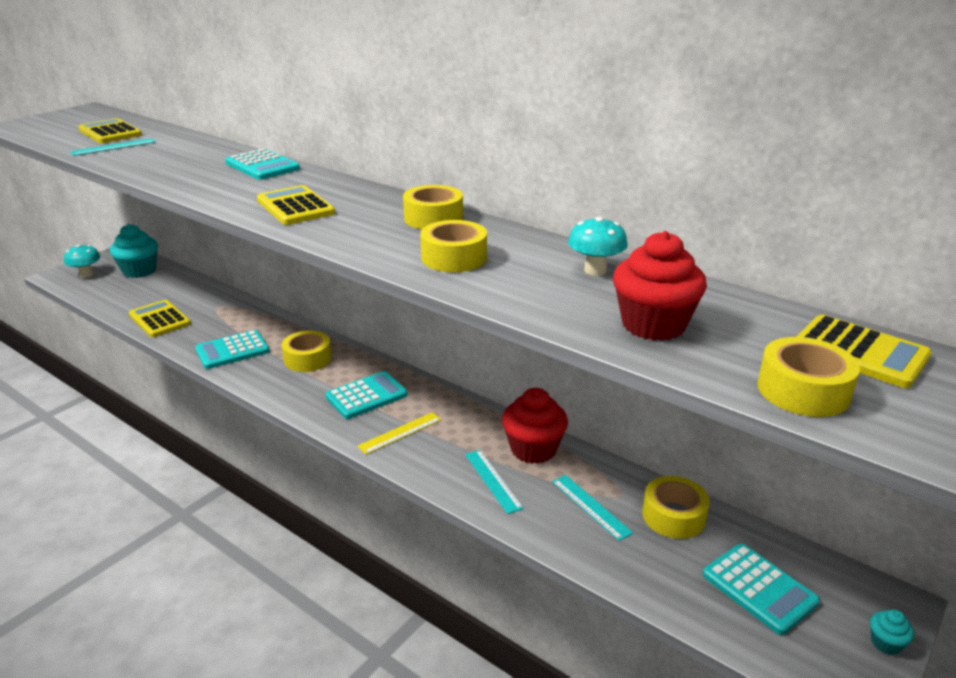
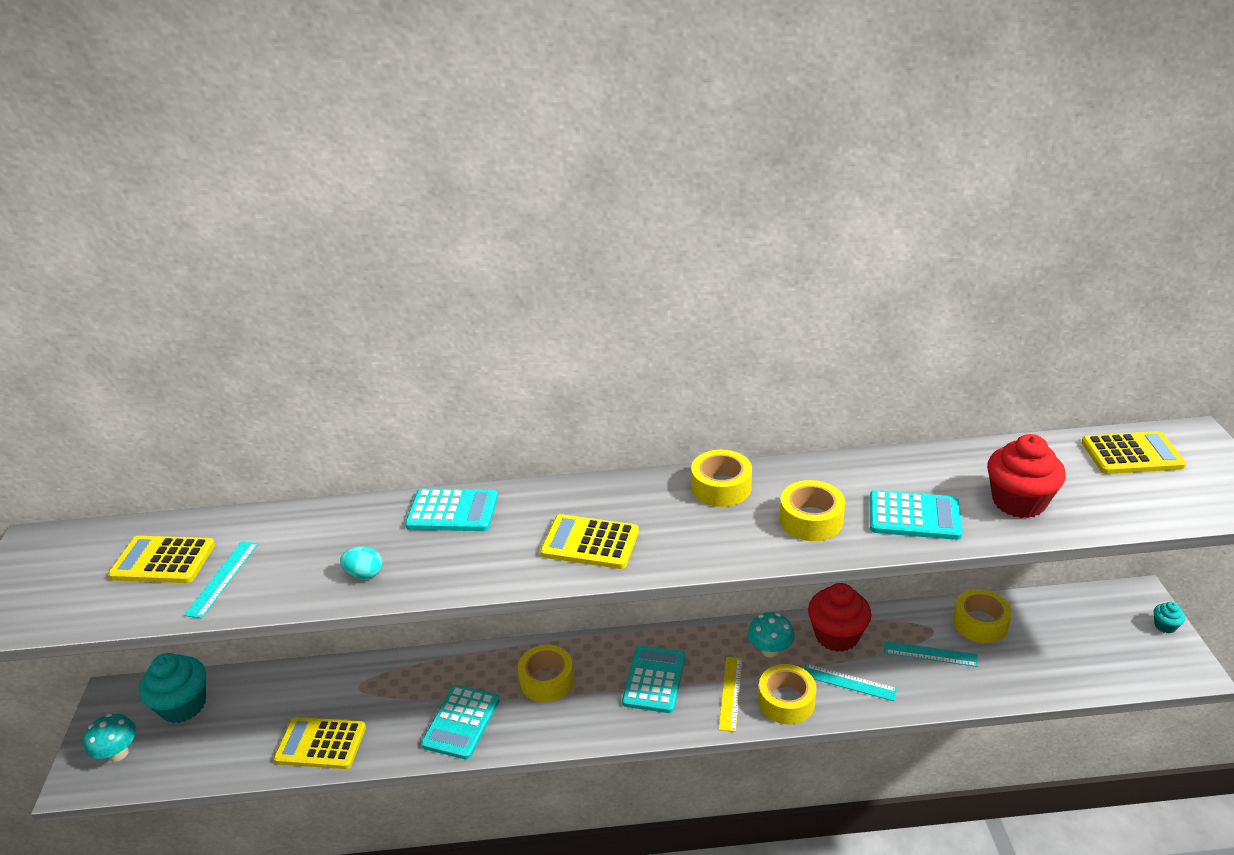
camera: 40 degrees left, 5 degrees up
turquoise mushroom [568,217,628,276] -> turquoise mushroom moved to [748,612,794,657]
turquoise calculator [703,544,820,635] -> turquoise calculator moved to [870,490,963,540]
yellow tape [757,337,860,417] -> yellow tape moved to [758,664,817,724]
none -> turquoise egg [340,547,383,579]

